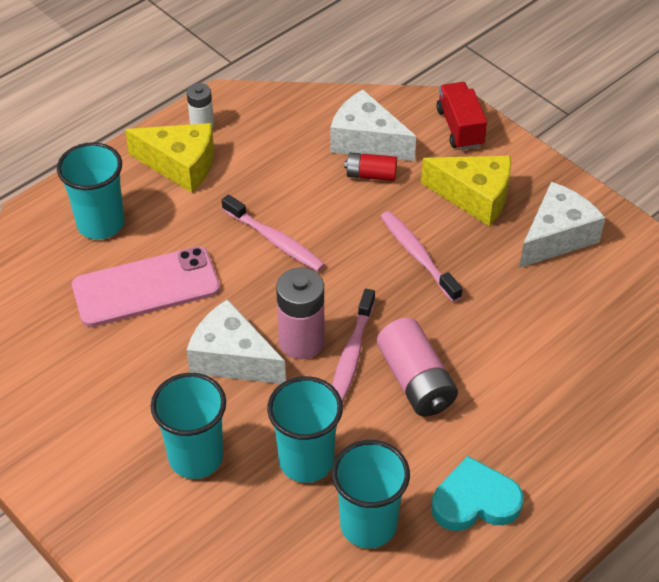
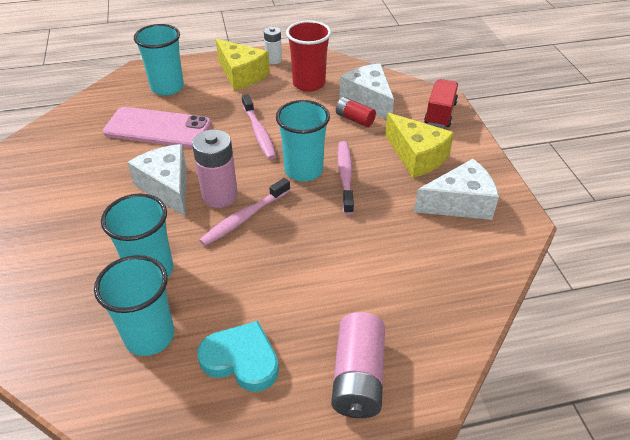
camera: 30 degrees right, 5 degrees down
turquoise cup [151,373,226,479] -> turquoise cup moved to [276,100,330,182]
pink battery [377,318,458,416] -> pink battery moved to [331,312,385,418]
none -> red cup [286,20,331,92]

